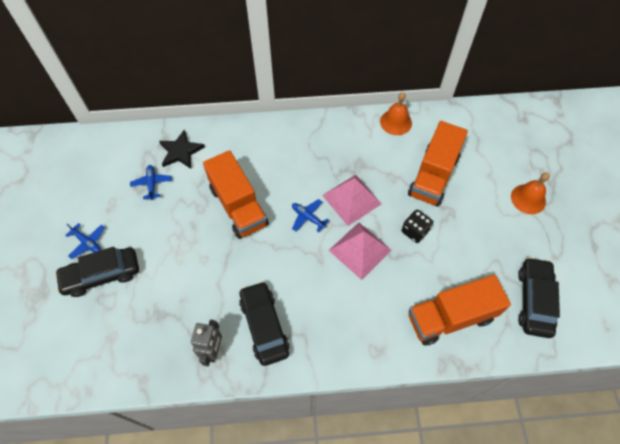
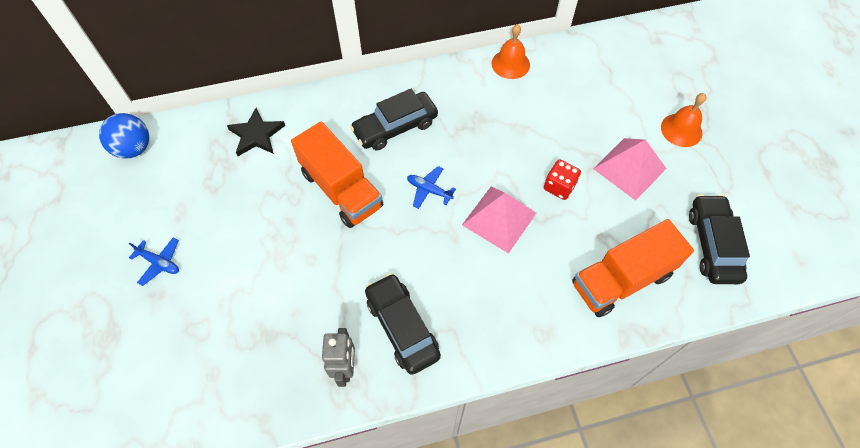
camera: 10 degrees left, 0 degrees up
black car [55,247,139,297] -> black car moved to [350,89,438,150]
blue plane [130,165,172,200] -> none
pink pyramid [322,175,381,226] -> pink pyramid moved to [593,138,667,201]
black dice [402,210,433,243] -> red dice [544,160,581,200]
orange truck [408,121,468,207] -> none
none -> blue ball [99,113,149,159]

